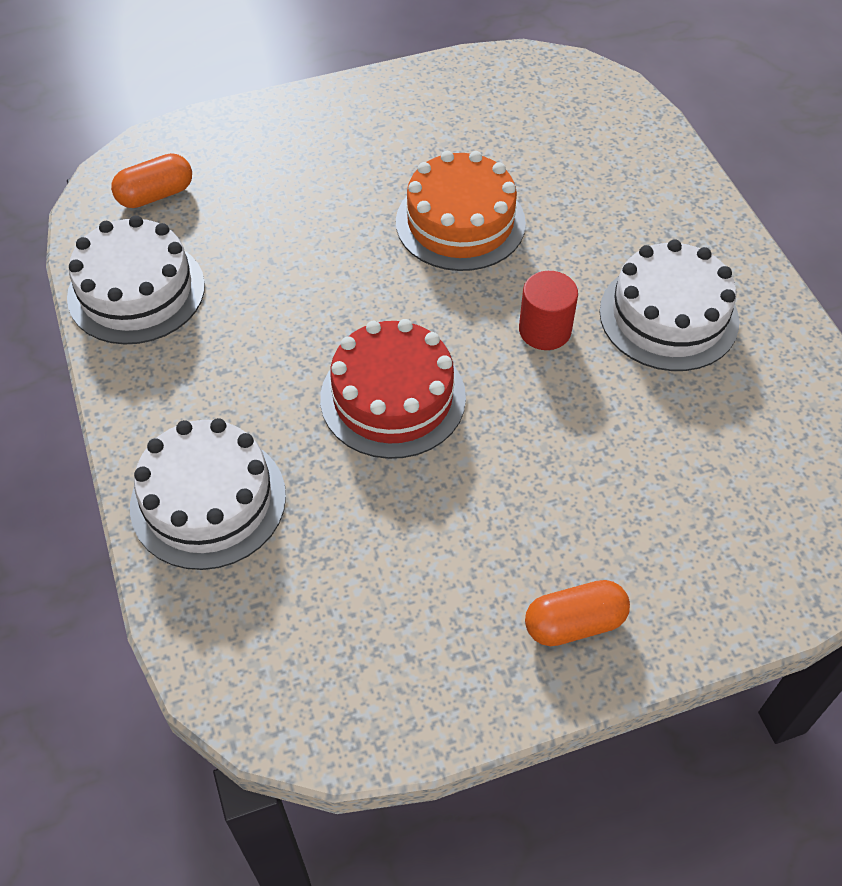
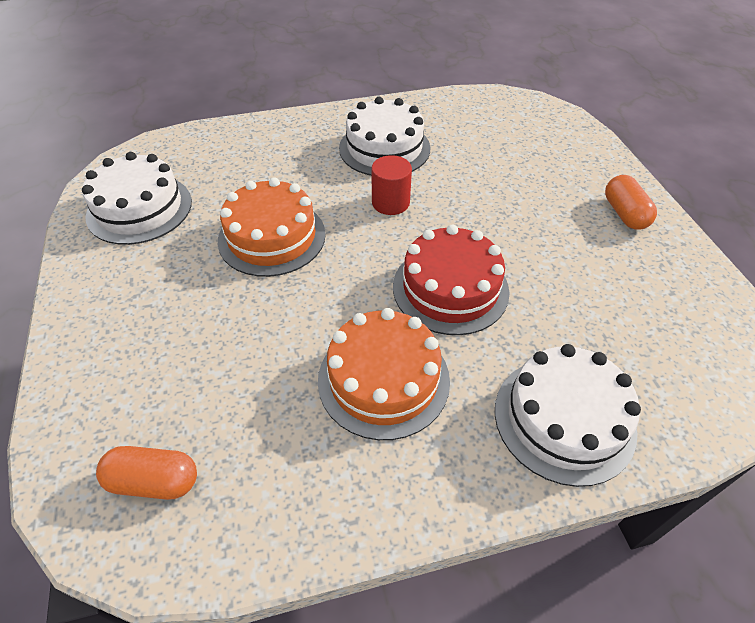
camera: 85 degrees left, 5 degrees down
white cake [67,215,205,345] -> white cake moved to [82,152,192,245]
orange capsule [111,153,192,208] -> orange capsule turned 60 degrees counterclockwise [96,446,197,500]
none -> orange cake [318,308,450,440]

